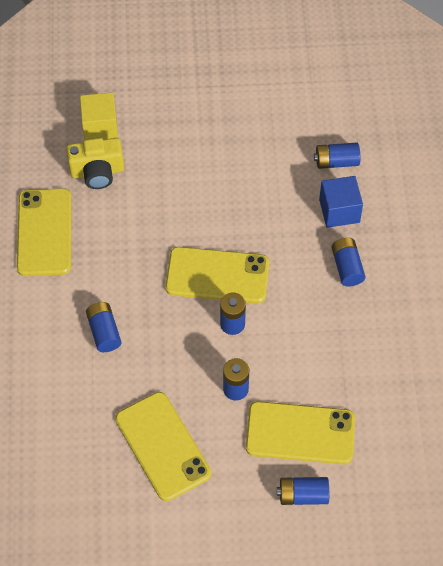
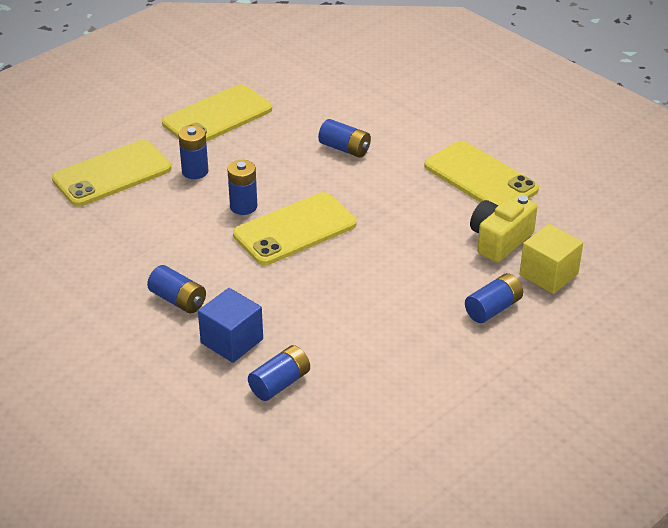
camera: 140 degrees right, 20 degrees down
yellow phone [115,392,211,501] -> yellow phone turned 60 degrees counterclockwise [162,84,272,142]
blue battery [277,477,329,505] -> blue battery moved to [465,273,523,323]

